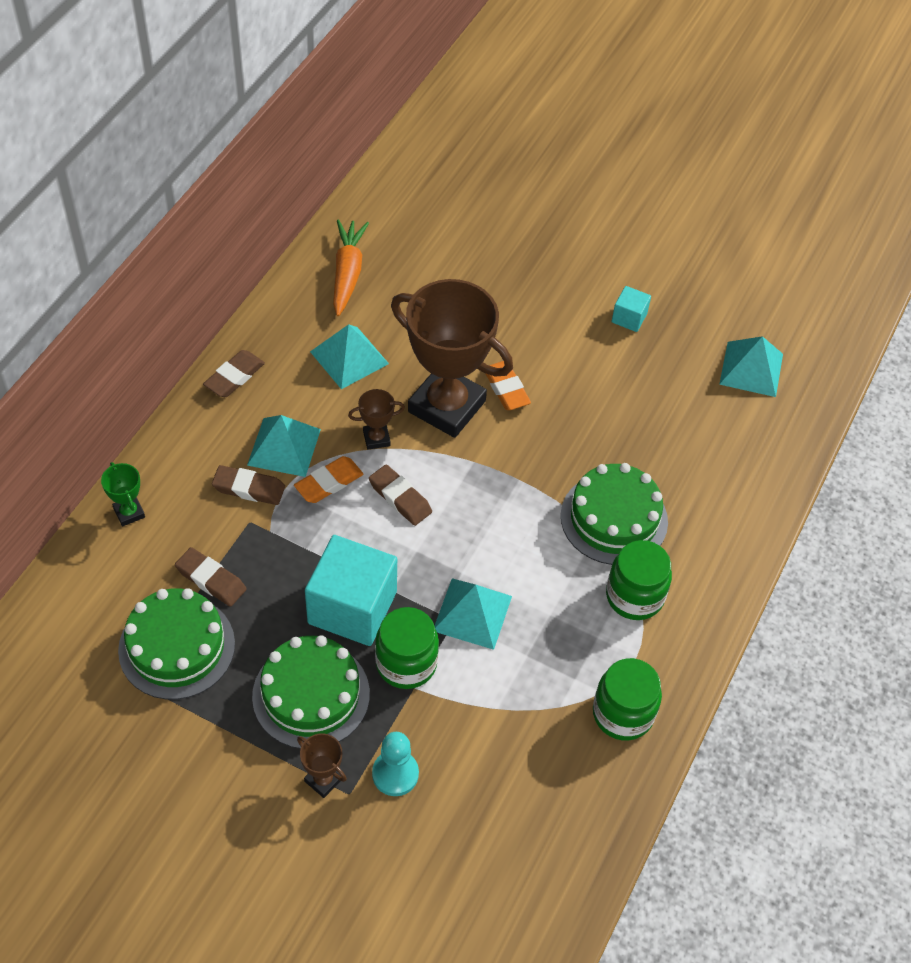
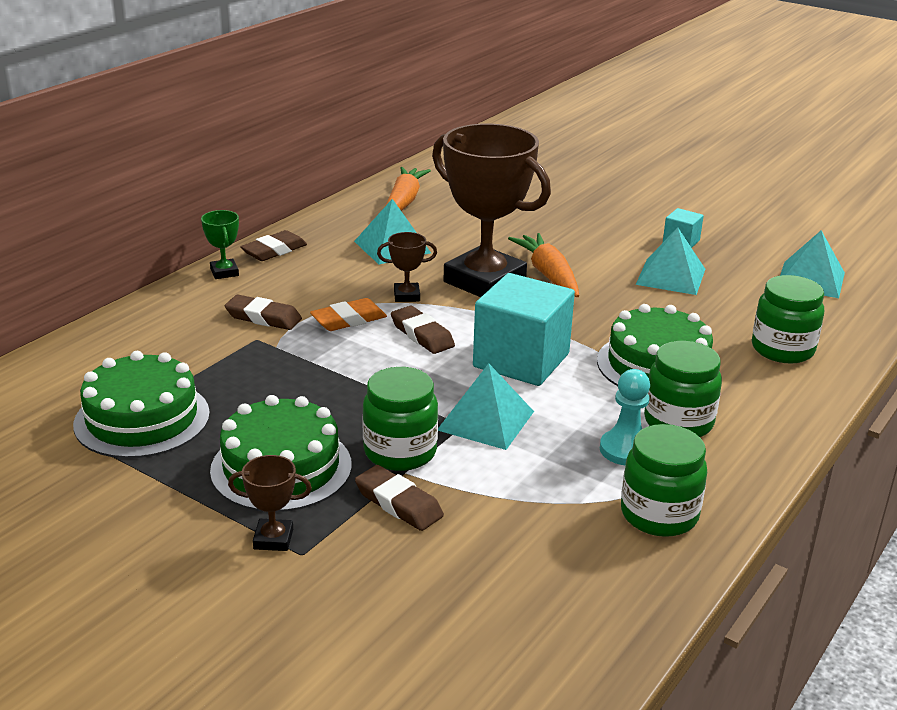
camera: 10 degrees right, 25 degrees down
green trophy [101,462,145,526] -> green trophy moved to [201,210,239,279]
brown eraser [175,547,247,607] -> brown eraser moved to [355,465,444,531]
turquoise pyramid [247,415,321,477] -> turquoise pyramid moved to [636,227,705,295]
brown trophy [297,733,347,798] -> brown trophy turned 45 degrees counterclockwise [228,455,312,551]
turquoise cube [305,535,397,646] -> turquoise cube moved to [473,273,575,386]
turquoise pawn [372,732,419,796] -> turquoise pawn moved to [600,369,650,465]
orange eraser [485,361,531,410] -> orange carrot [508,233,579,297]
none -> green jar [752,275,824,364]

